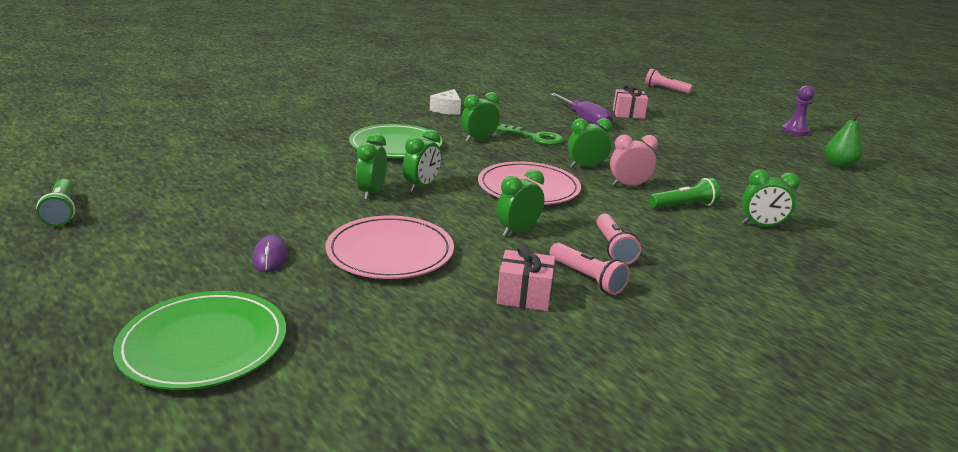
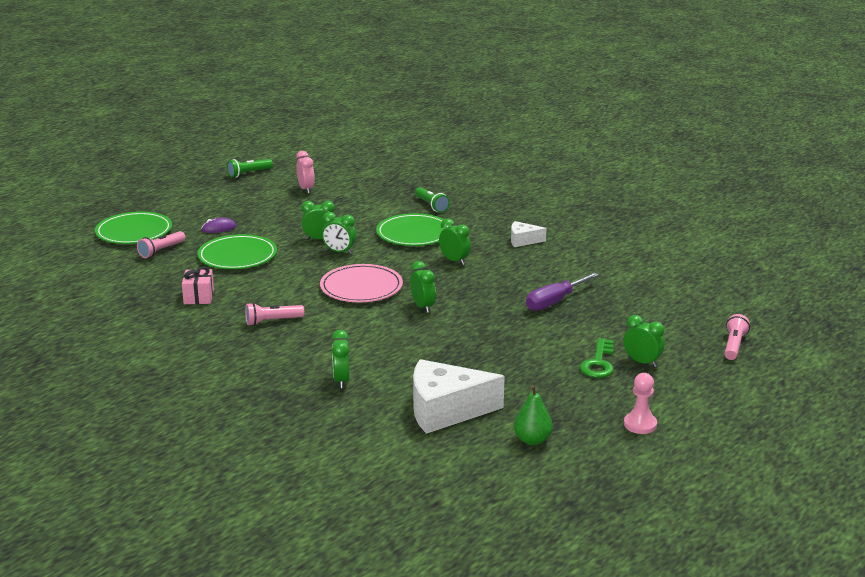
camera: 80 degrees right, 0 degrees up
pink plate [325,216,454,279] -> green plate [197,234,277,269]
green key [496,124,564,145] -> green key moved to [580,338,614,378]
green clock [497,169,544,236] -> green clock moved to [624,315,665,367]
pink flashlight [550,243,630,295] -> pink flashlight moved to [137,231,186,258]
pink clock [610,135,658,186] -> pink clock moved to [296,151,315,194]
pink gift [613,84,648,119] -> none
green flashlight [649,178,721,209] -> green flashlight moved to [415,187,450,213]
purple pawn [782,85,815,136] -> pink pawn [624,373,657,434]
none -> white cheese [413,359,505,434]

